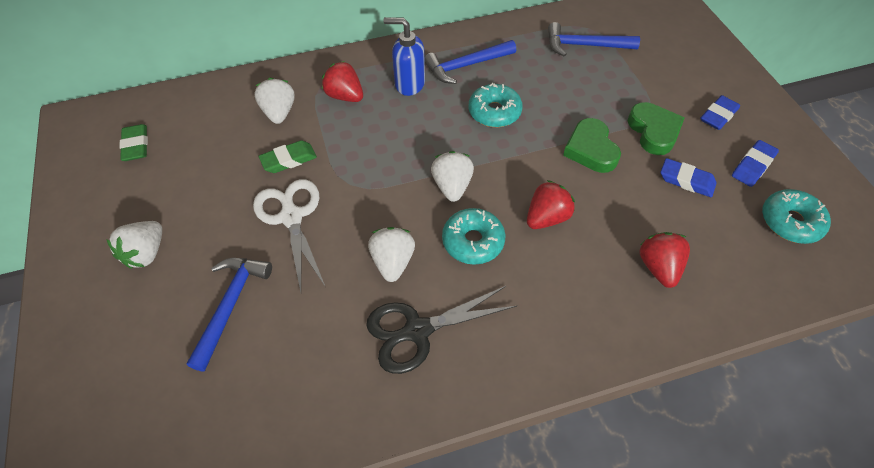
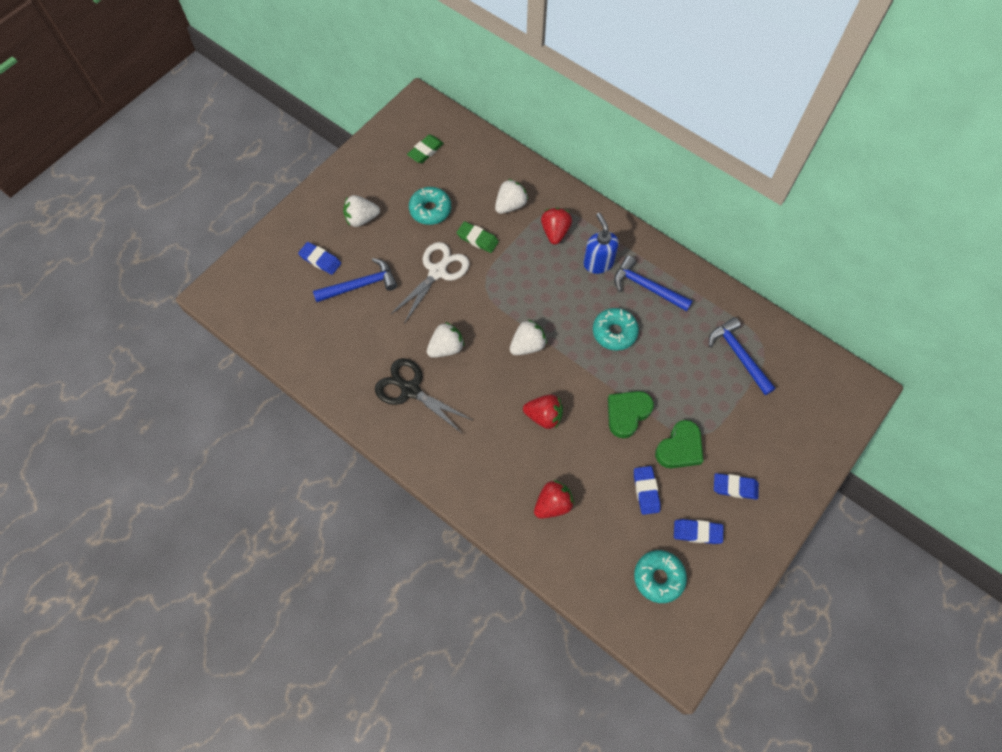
camera: 55 degrees right, 10 degrees up
turquoise donut [442,208,505,265] -> turquoise donut moved to [409,187,451,225]
none -> blue eraser [298,242,341,275]

